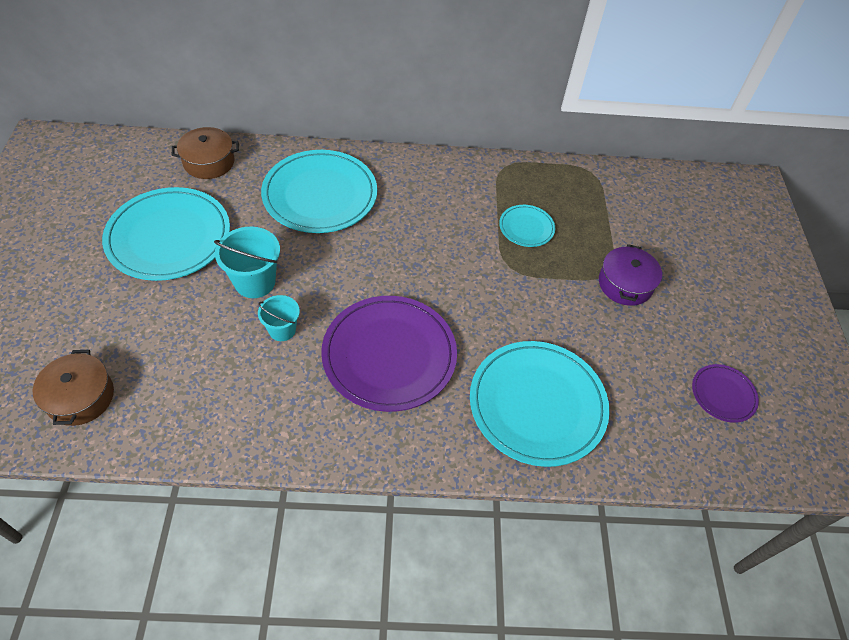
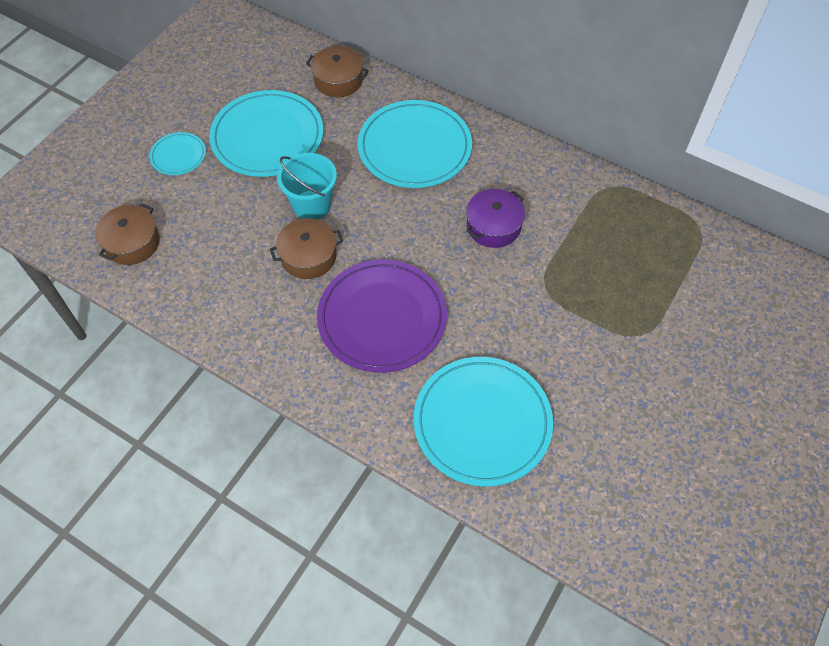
camera: 35 degrees right, 5 degrees up
turquoise bucket [258,295,300,341] -> brown pot [270,218,343,279]
turquoise plate [499,205,555,247] -> turquoise plate moved to [150,132,206,175]
purple pot [599,244,662,306] -> purple pot moved to [466,189,525,248]
purple plate [692,364,759,423] -> none

